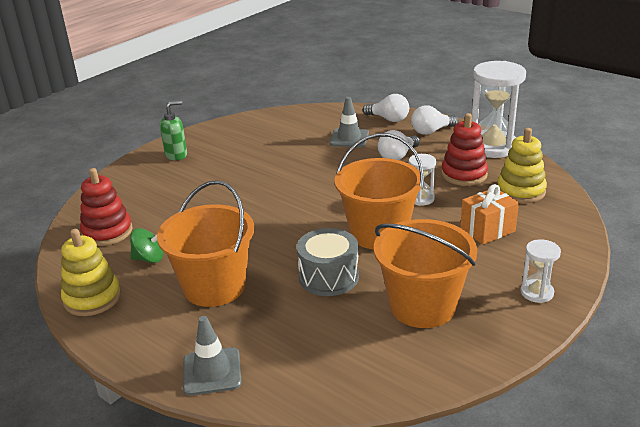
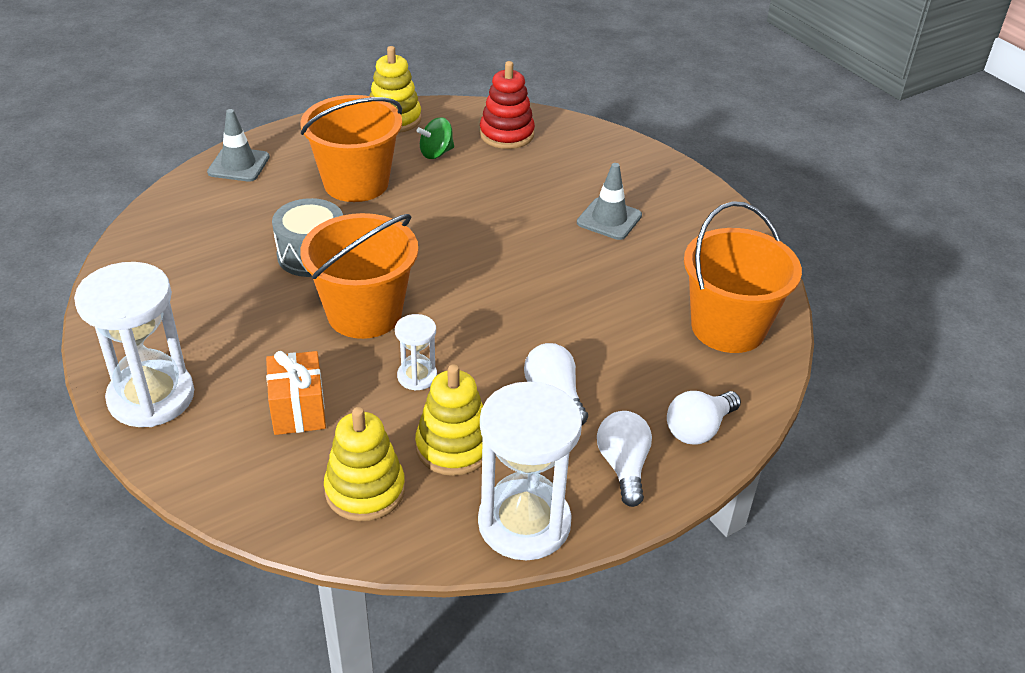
camera: 105 degrees right, 10 degrees up
green spinning top [130,228,163,263] -> green spinning top turned 45 degrees clockwise [417,117,454,159]
green soap dispenser [160,101,187,160] -> none
grey traffic cone [329,97,369,148] -> grey traffic cone moved to [577,163,642,240]
orange bucket [374,219,477,328] -> orange bucket moved to [684,201,802,353]
red stacking toy [441,113,488,186] -> yellow stacking toy [415,364,483,476]
white hourglass [520,239,561,303] -> white hourglass [74,262,194,427], size x2.05

